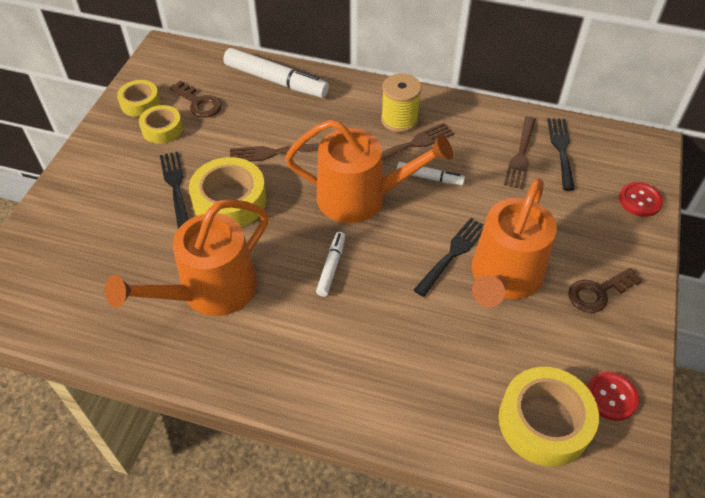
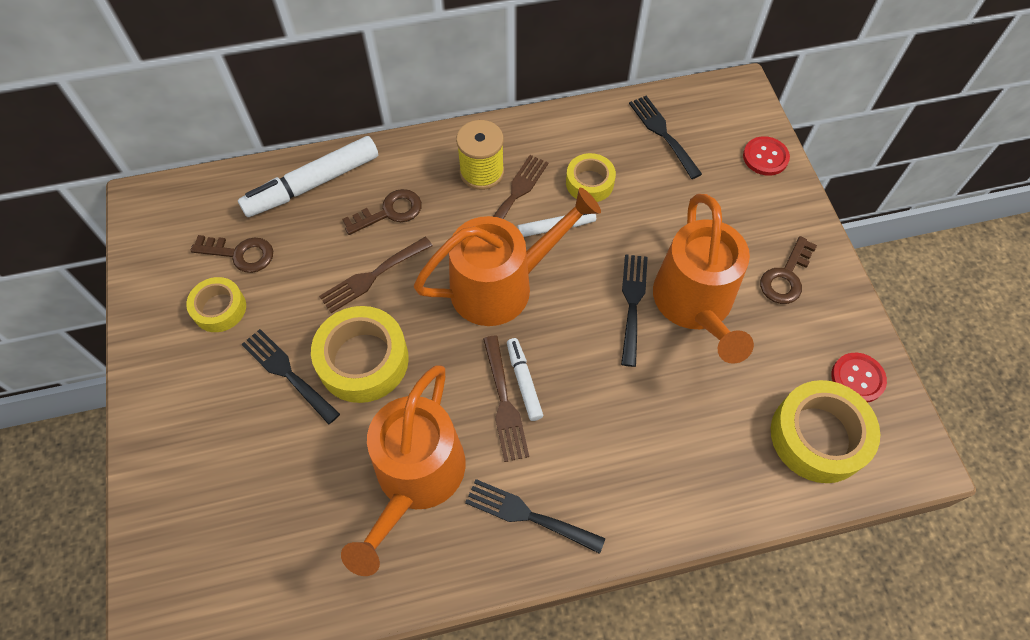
camera: 30 degrees left, 10 degrees up
yellow tape [117,80,160,117] -> yellow tape moved to [566,153,616,202]
white marker [223,48,329,98] -> white marker turned 150 degrees clockwise [238,136,378,217]
brown fork [504,116,536,189] -> brown fork moved to [483,336,529,462]
none -> brown key [342,189,422,235]
none -> black fork [465,479,605,554]

